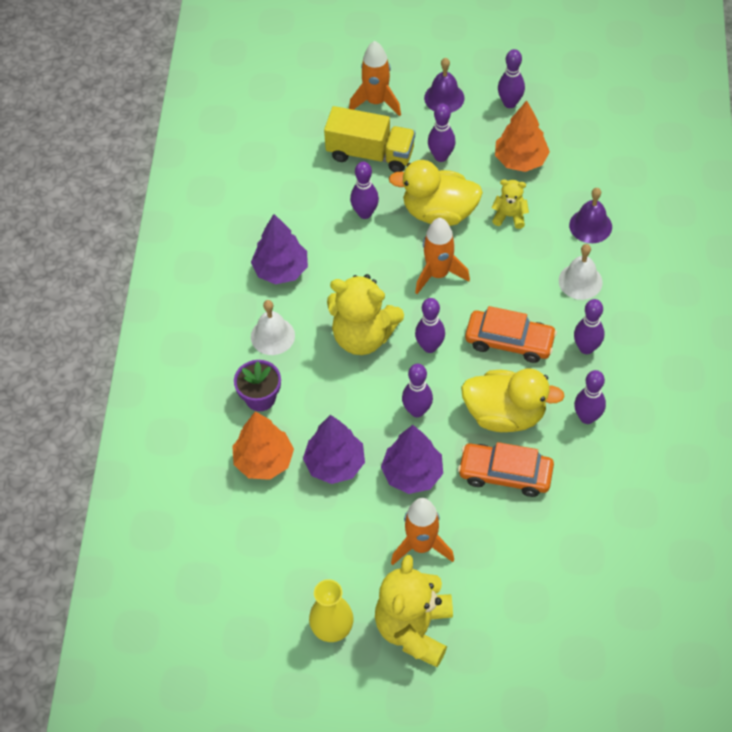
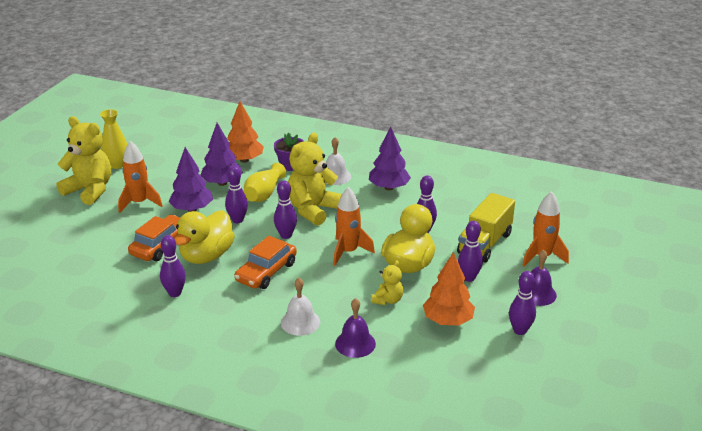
camera: 105 degrees right, 25 degrees down
purple bowling pin [574,299,604,354] -> none
none -> yellow vase [244,163,286,202]

